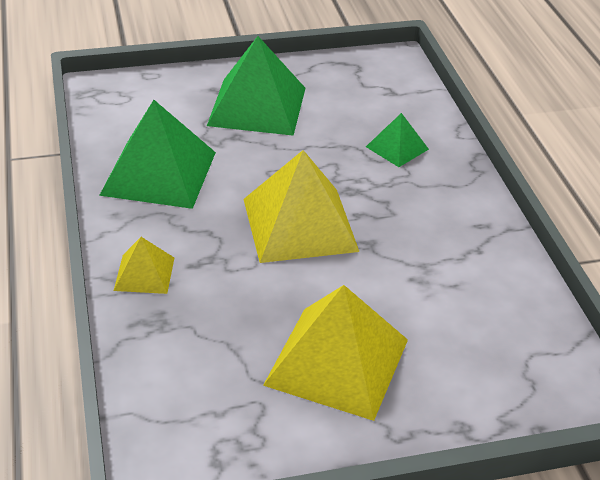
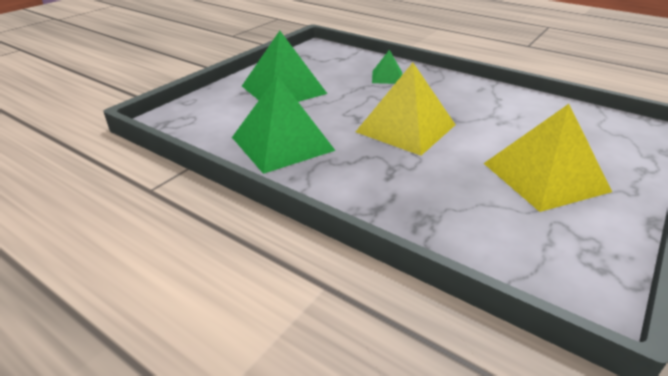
camera: 40 degrees left, 5 degrees down
yellow pyramid [114,237,174,294] -> none

